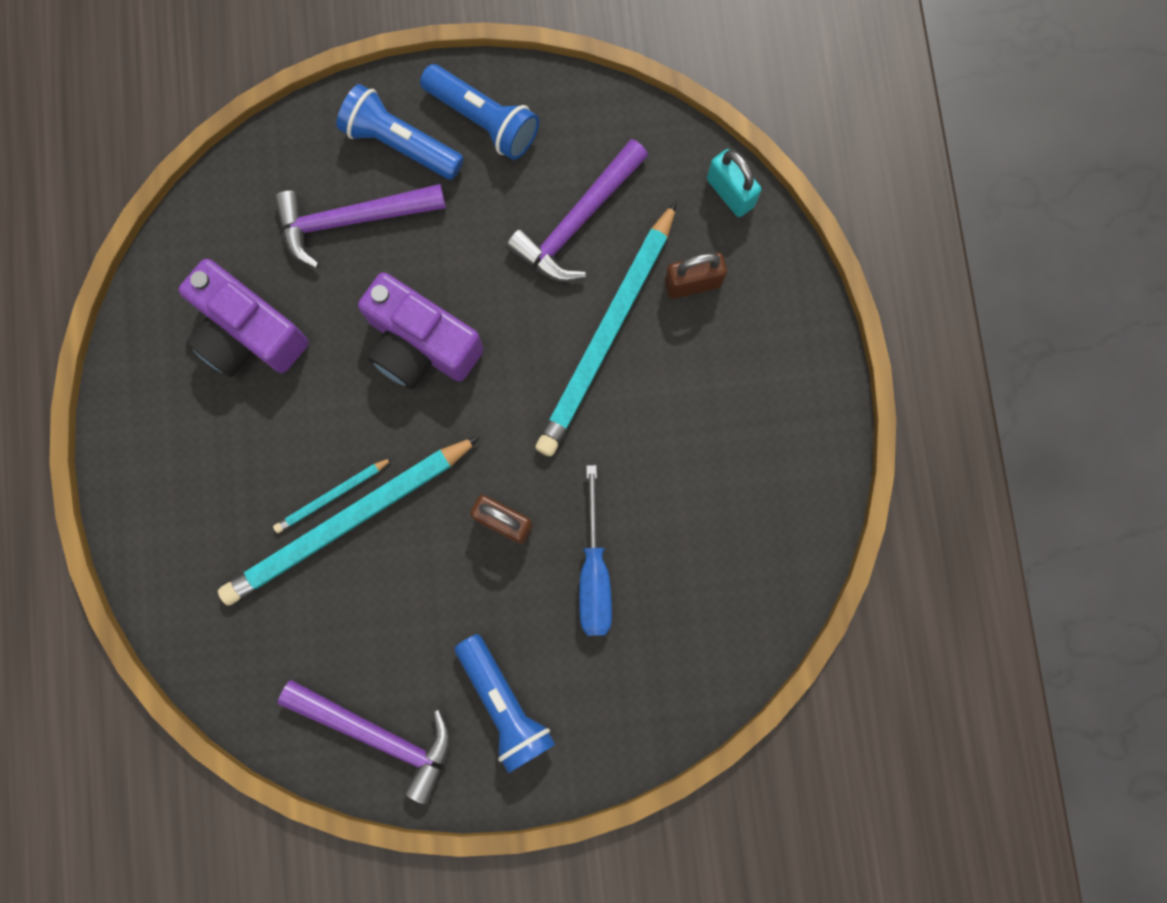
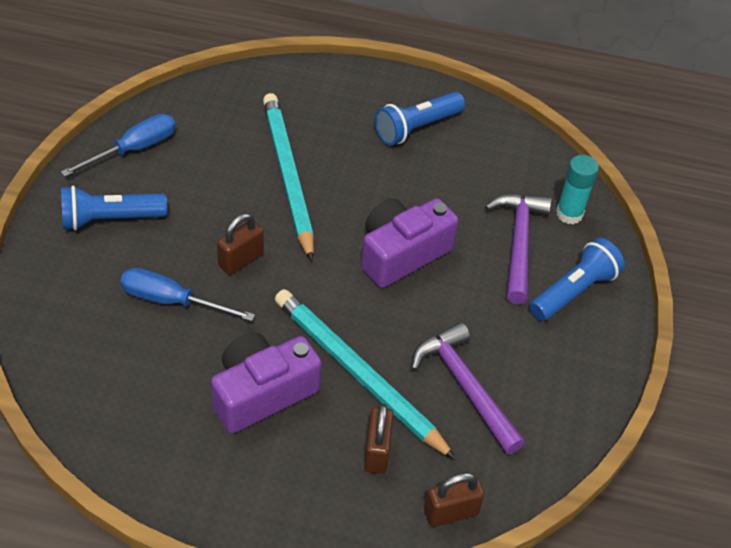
camera: 105 degrees right, 30 degrees down
purple camera [179,259,309,377] -> purple camera moved to [211,333,322,433]
turquoise pencil [273,458,393,533] -> none
purple hammer [278,680,451,804] -> blue screwdriver [61,114,176,177]
blue flashlight [420,64,539,160] -> blue flashlight moved to [374,92,465,145]
turquoise padlock [707,149,761,217] -> brown padlock [424,472,485,527]
none -> turquoise glue stick [556,155,599,224]

